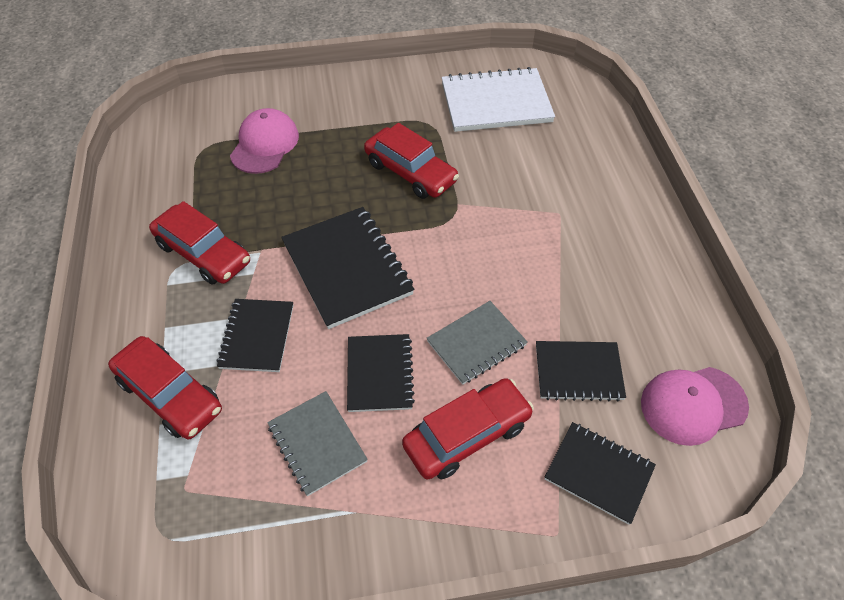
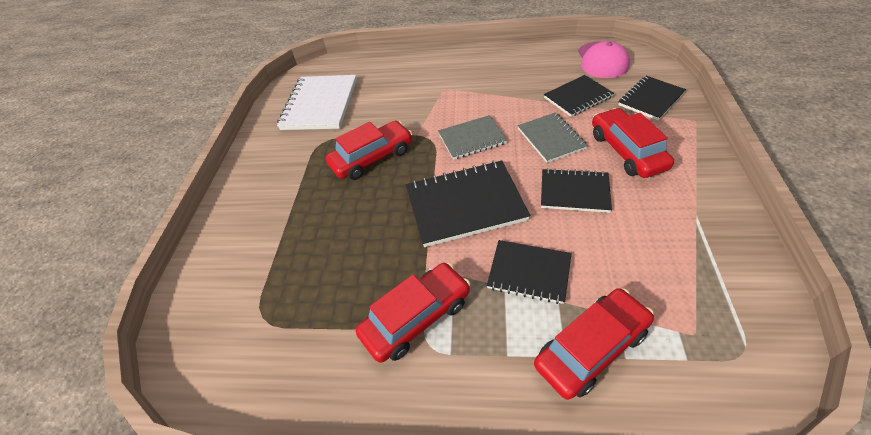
camera: 70 degrees left, 5 degrees down
pink cap [230,108,299,174] -> none
grey notebook [267,391,368,496] -> grey notebook moved to [438,115,507,160]
black notebook [536,341,626,402] -> black notebook turned 45 degrees clockwise [544,75,614,117]

